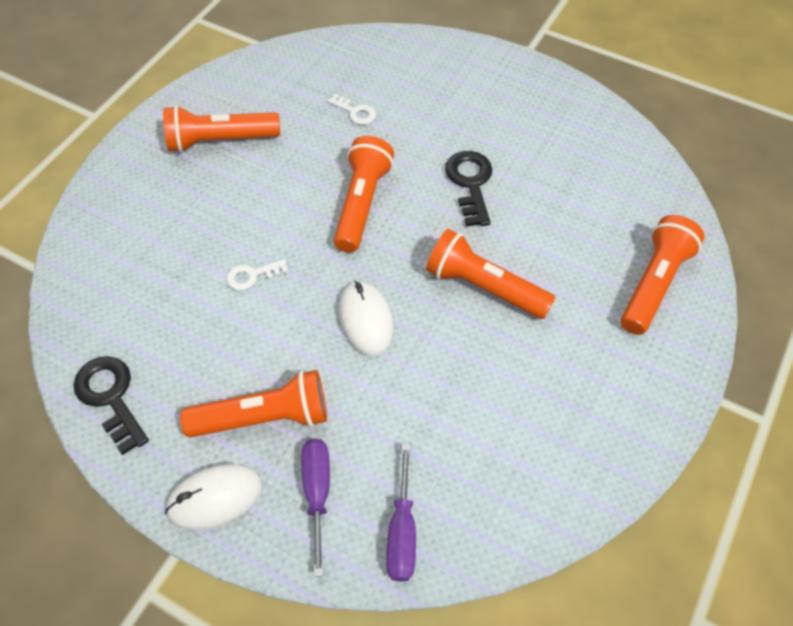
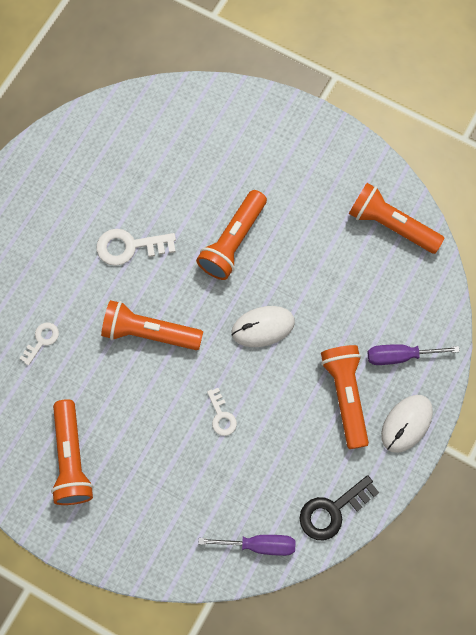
camera: 90 degrees left, 15 degrees up
white mouse [165,464,263,530] -> white mouse turned 60 degrees clockwise [381,395,433,453]
purple screwdriver [386,444,416,582] -> purple screwdriver moved to [199,535,295,556]
black key [445,151,492,227] -> white key [97,229,176,266]
orange flashlight [621,215,704,335] -> orange flashlight moved to [349,183,445,254]

